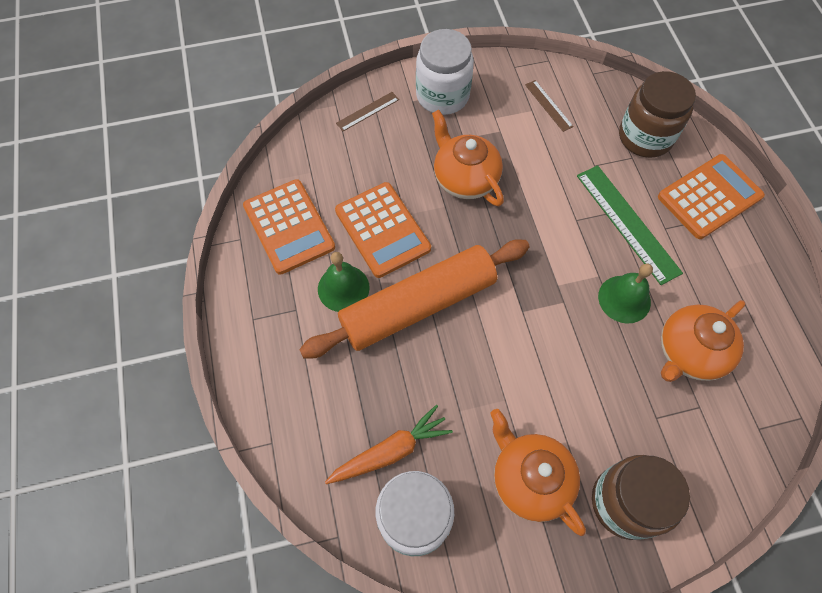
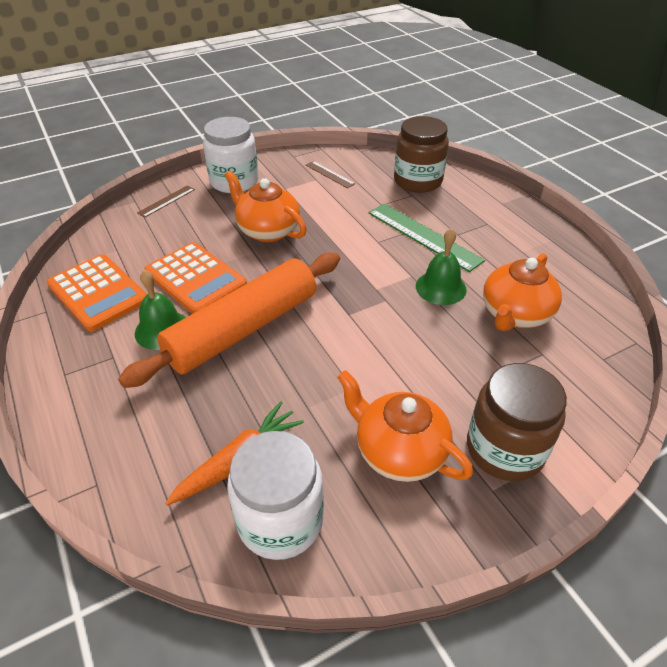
camera: 15 degrees left, 20 degrees down
orange calculator [658,154,765,239] -> none

